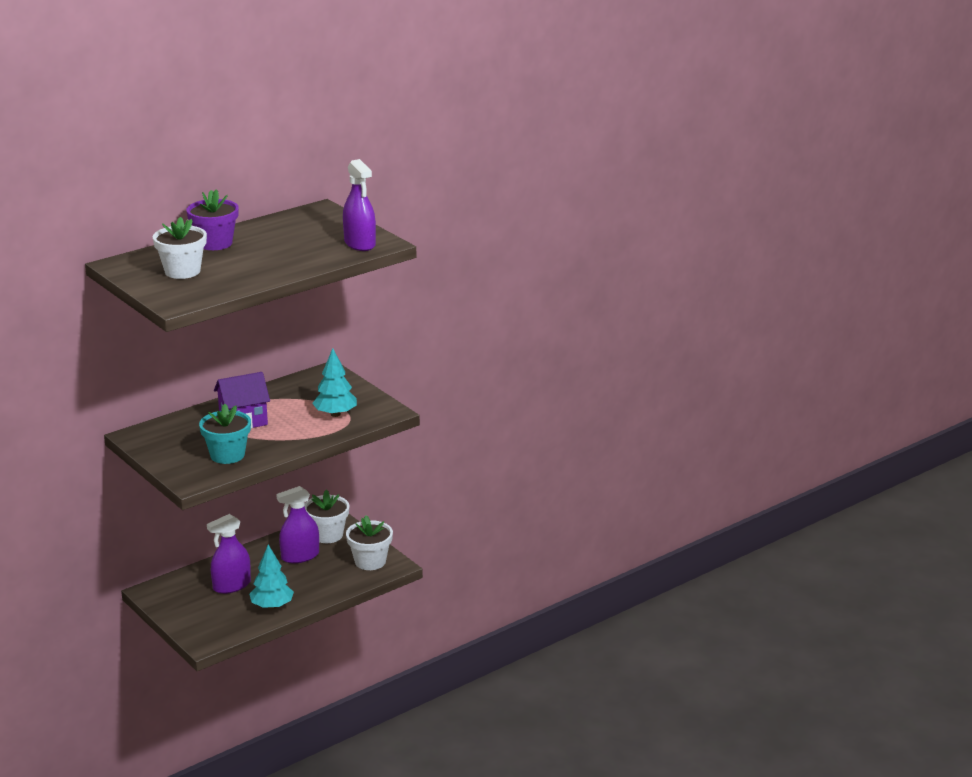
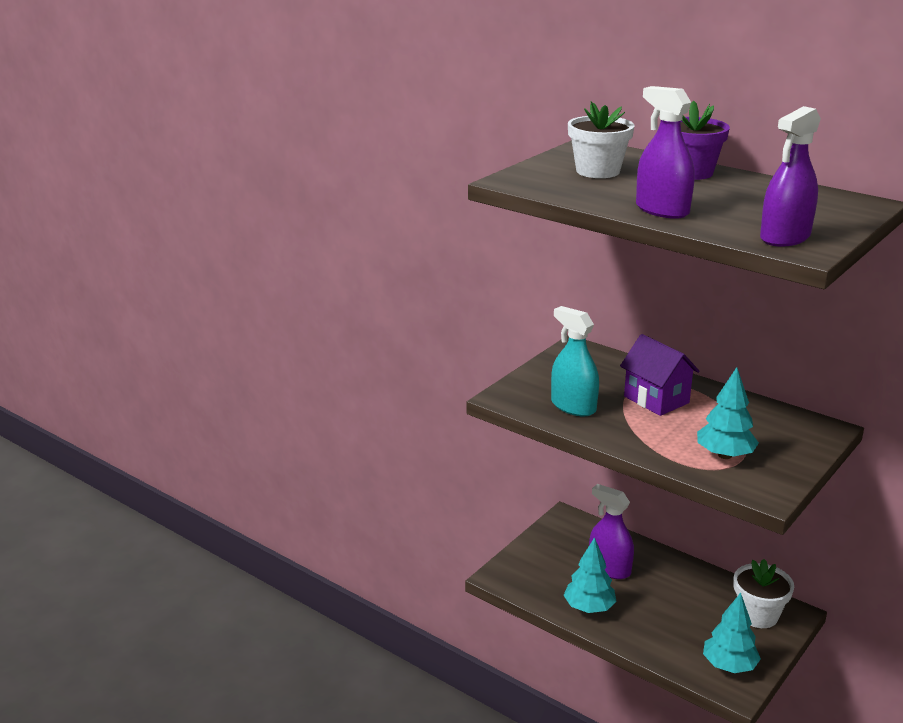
camera: 75 degrees right, 0 degrees up
turquoise flower pot [199,404,251,464] -> turquoise spray bottle [551,306,599,416]
purple spray bottle [276,486,319,563] -> purple spray bottle moved to [636,86,695,219]
white flower pot [346,515,393,570] -> turquoise tree [703,593,761,673]

